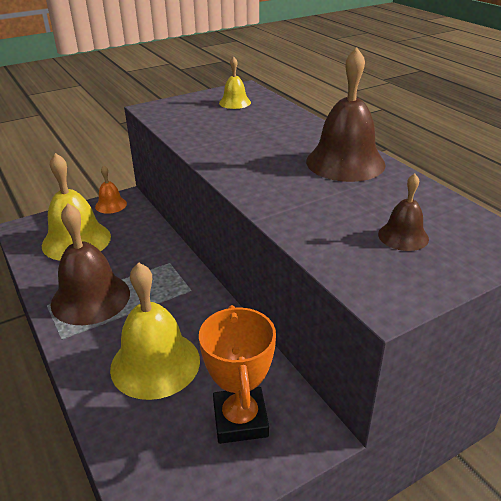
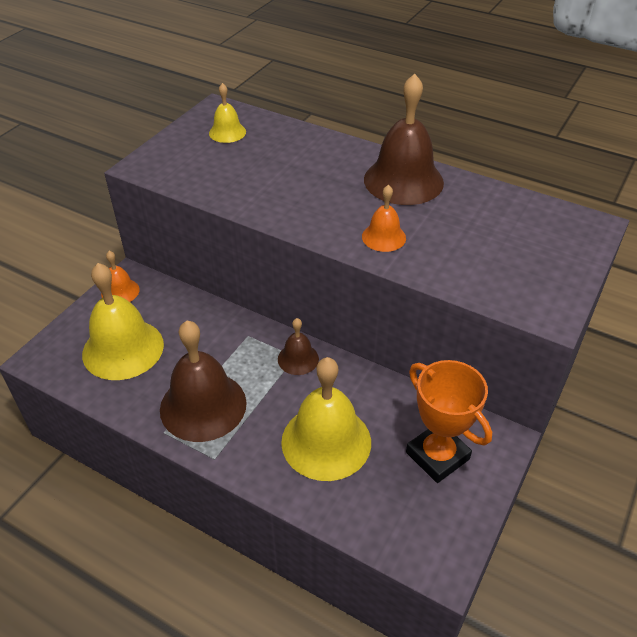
camera: 30 degrees left, 10 degrees up
brown bell [378,174,429,251] -> brown bell moved to [278,318,319,375]
none -> orange bell [362,185,406,252]

